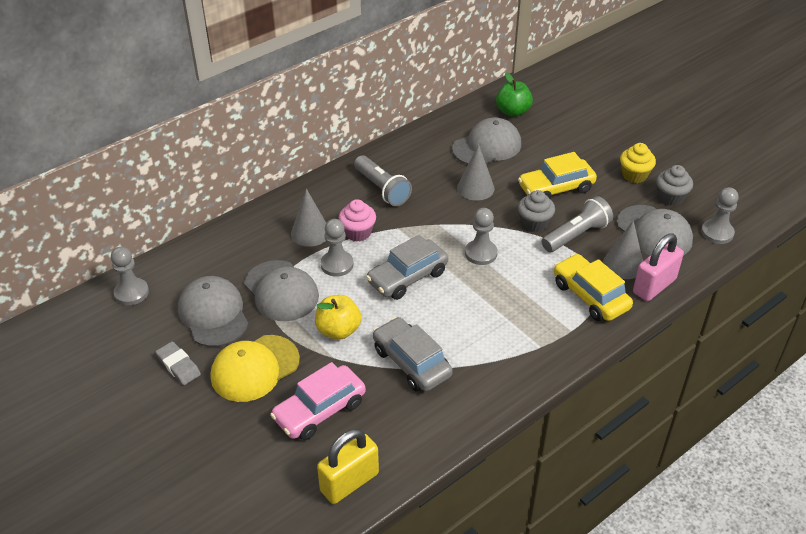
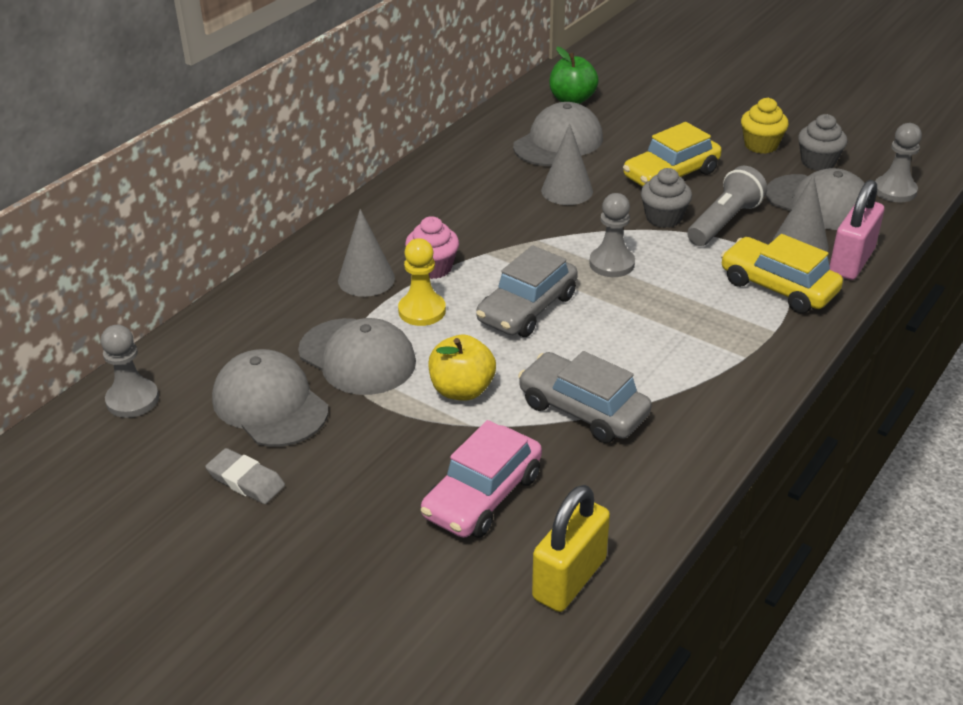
camera: 15 degrees left, 5 degrees down
yellow cap [211,335,300,402] -> none
grey pawn [321,219,354,277] -> yellow pawn [398,238,446,326]
grey flashlight [354,155,412,206] -> none

